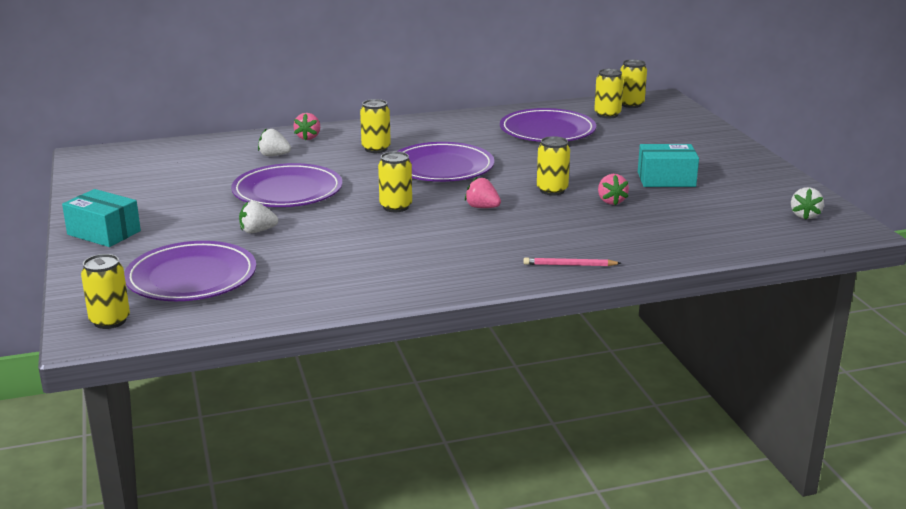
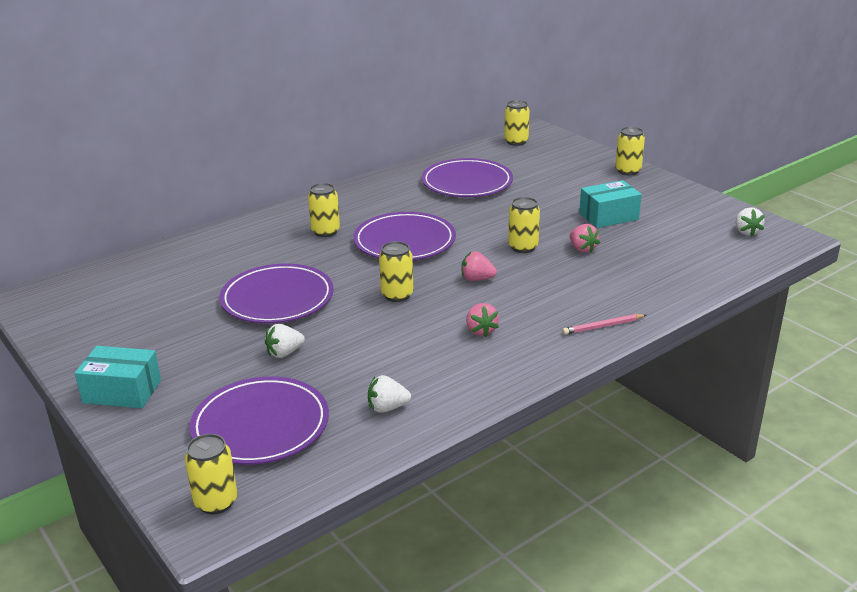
camera: 20 degrees left, 5 degrees up
white strawberry [258,128,291,156] -> white strawberry moved to [368,375,411,413]
pink strawberry [293,113,320,140] -> pink strawberry moved to [466,303,499,337]
yellow can [594,69,624,119] -> yellow can moved to [615,127,645,175]

